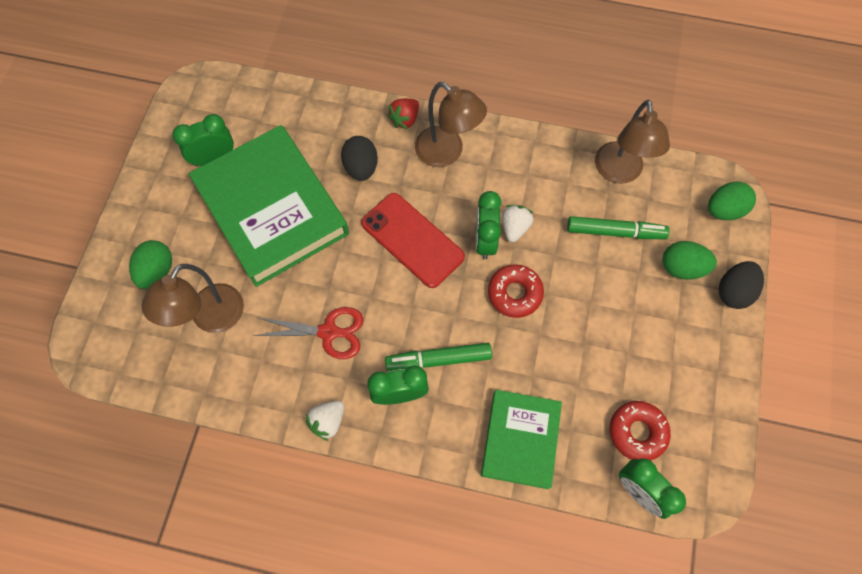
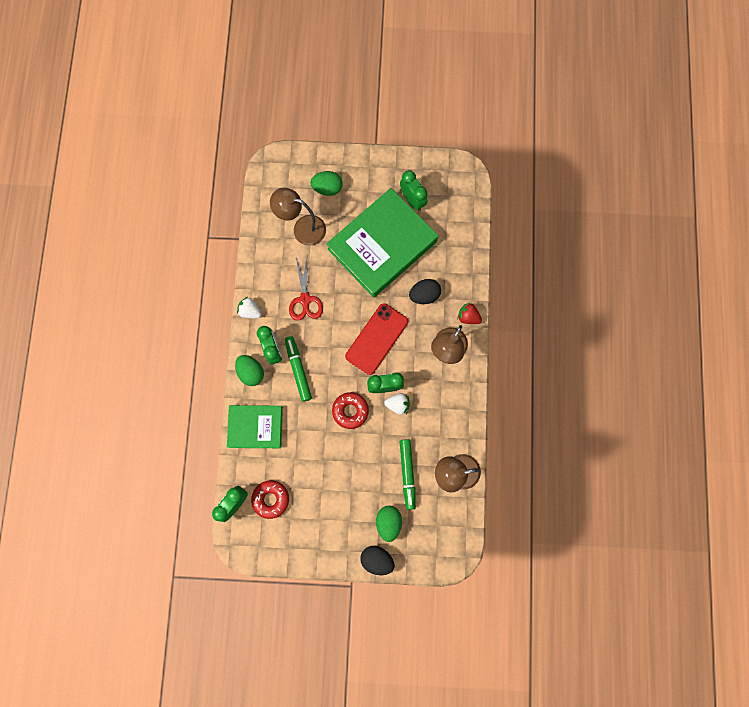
camera: 80 degrees right, 10 degrees up
green egg [708,182,756,220] -> green egg moved to [235,355,264,386]

